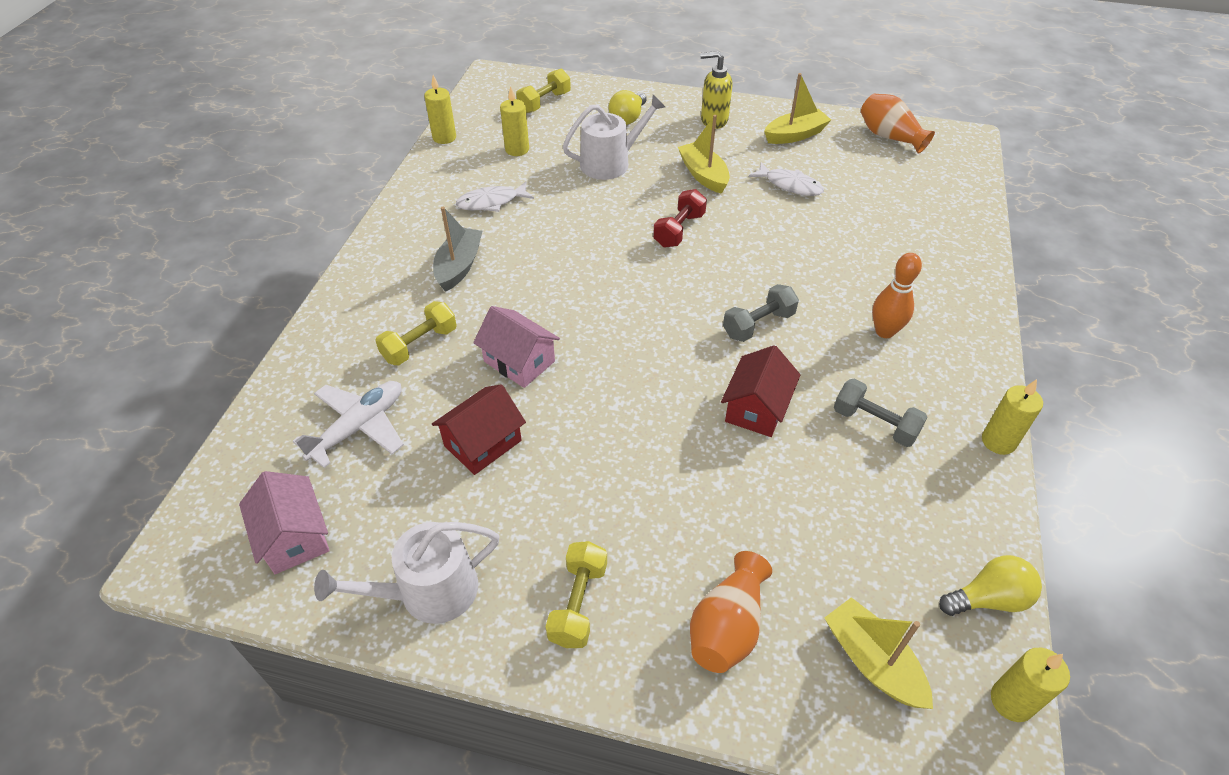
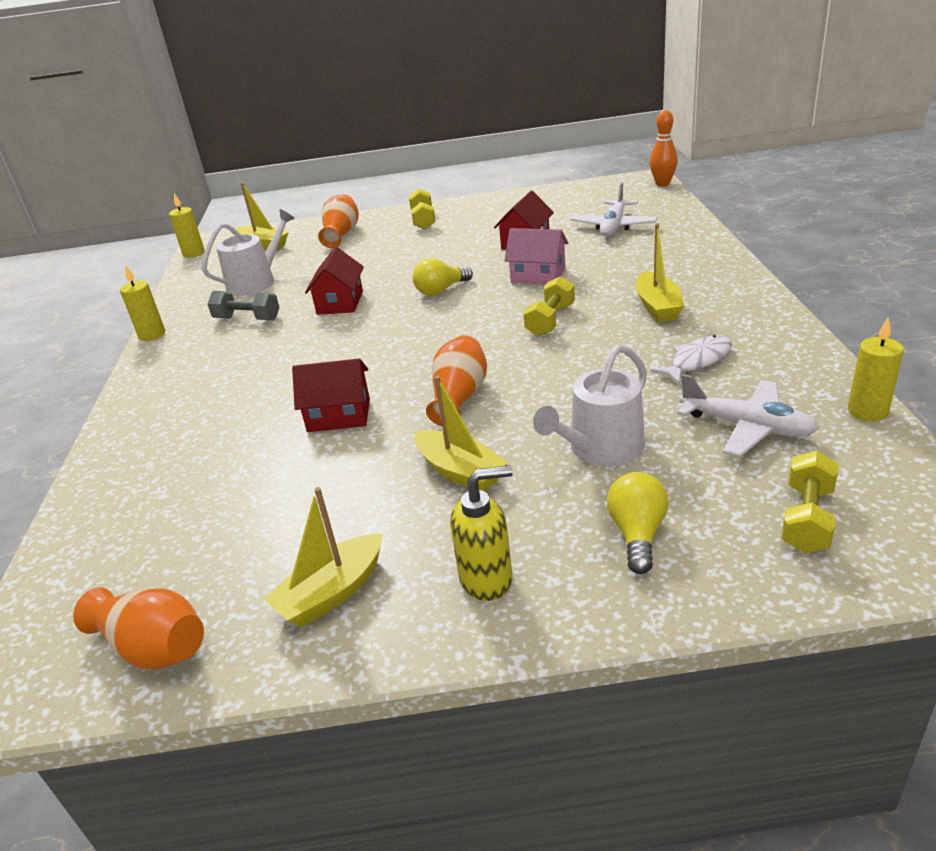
camera: 165 degrees right, 15 degrees down
pink house [239,471,329,574] -> none
white watering can [314,522,499,624] -> white watering can moved to [202,209,295,296]
yellow dumbbell [375,301,457,365] -> yellow dumbbell moved to [523,276,575,336]
grey boat [433,207,483,292] -> yellow boat [636,223,684,322]
yellow candle [500,86,529,156] -> white plane [677,374,819,457]
red dumbbell [653,189,707,248] -> orange vase [426,335,487,426]
grey dumbbell [723,284,799,342] -> none
white fish [749,162,824,196] -> none
orange bowling pin [872,253,922,338] -> orange bowling pin moved to [649,110,678,186]
yellow light bulb [939,555,1042,616] -> yellow light bulb moved to [412,258,473,296]
none -> red house [292,358,370,432]

